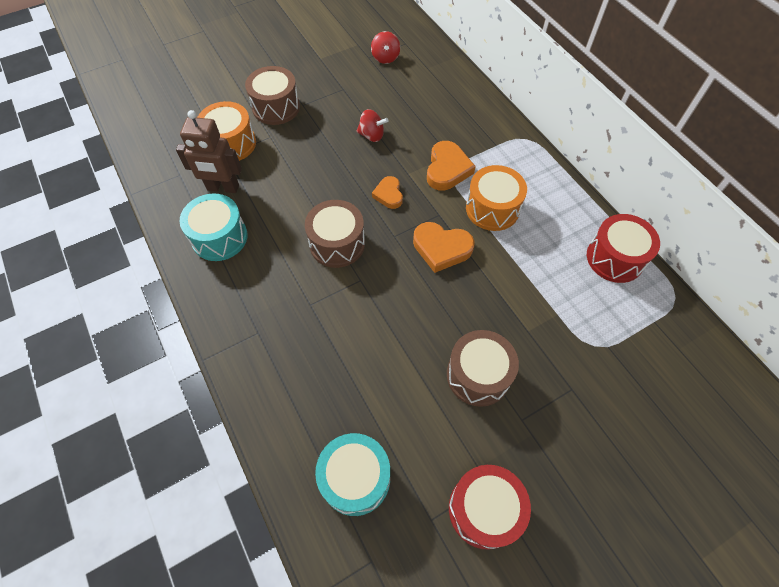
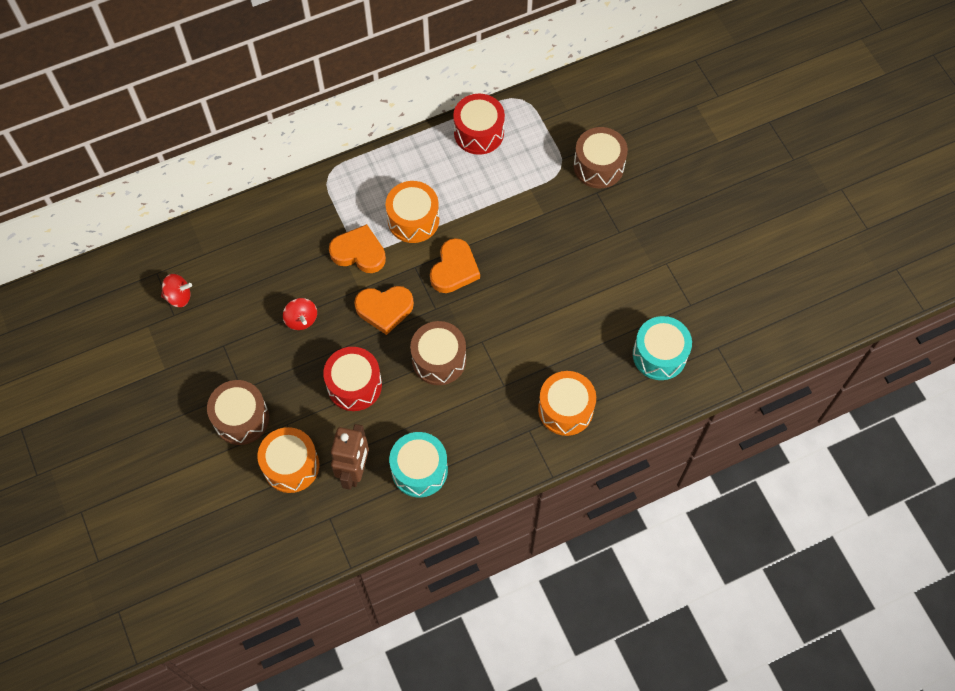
camera: 85 degrees left, 5 degrees up
red spinning top [357,109,388,142] -> red spinning top turned 135 degrees clockwise [283,298,317,330]
orange heart [372,176,403,209] -> orange heart [354,286,414,335], size x1.60
brown drum [447,330,519,407] -> brown drum moved to [573,127,628,188]
red drum [449,465,531,550] -> red drum moved to [323,347,382,411]
none -> orange drum [538,371,596,436]

